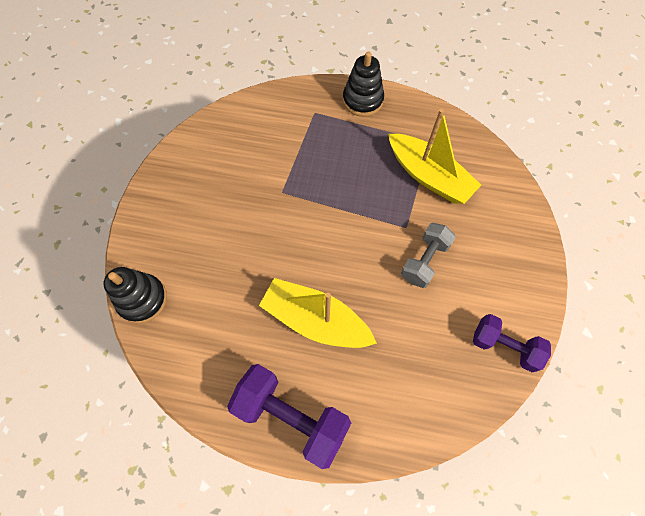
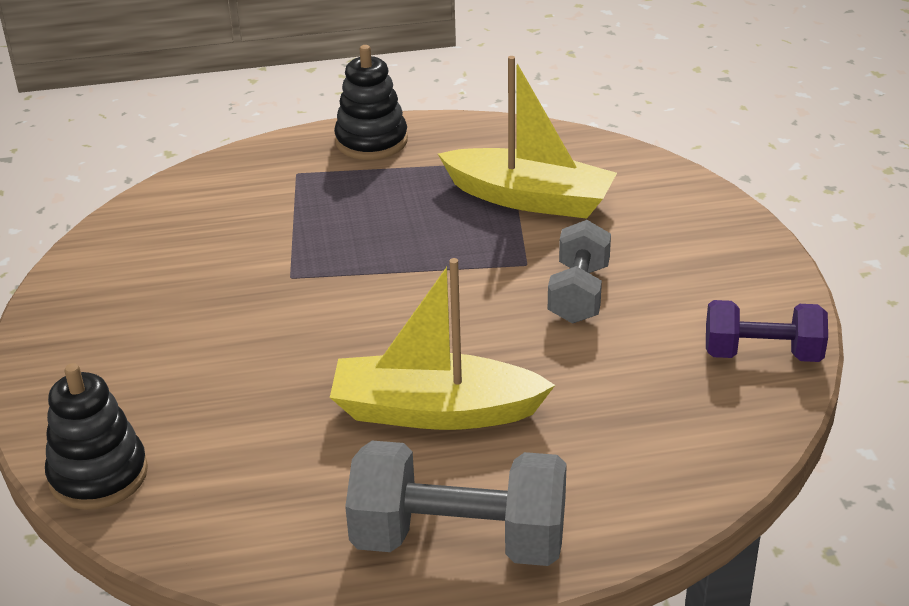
camera: 20 degrees left, 30 degrees down
purple dumbbell [227,364,351,469] -> grey dumbbell [345,441,567,566]

